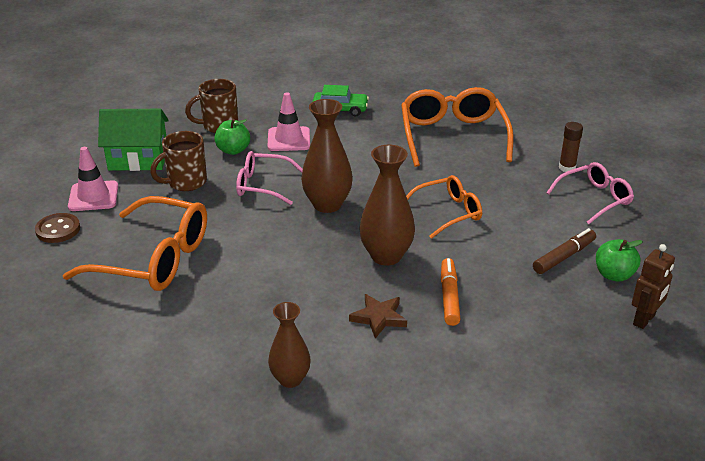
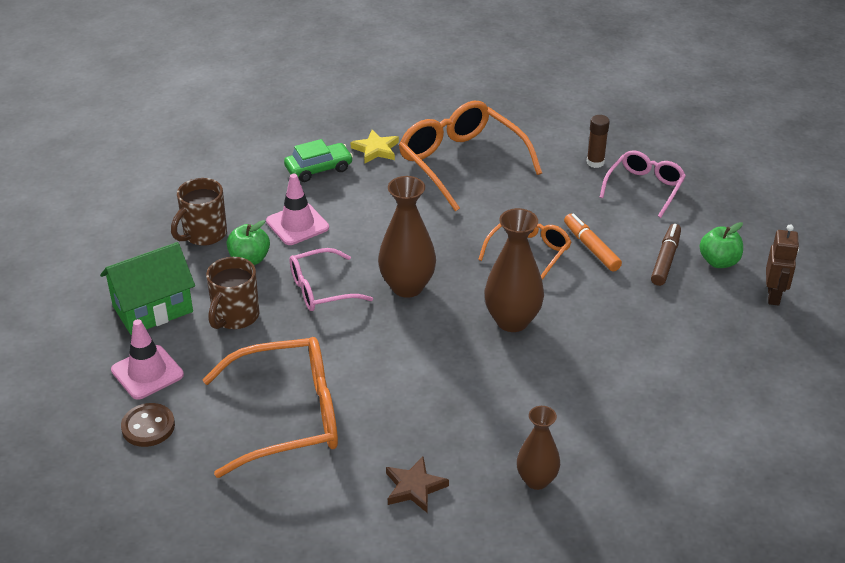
camera: 30 degrees left, 5 degrees up
brown star [349,294,407,338] -> brown star moved to [386,457,449,513]
orange marker [441,258,461,326] -> orange marker moved to [564,213,622,272]
none -> yellow star [350,130,399,163]

